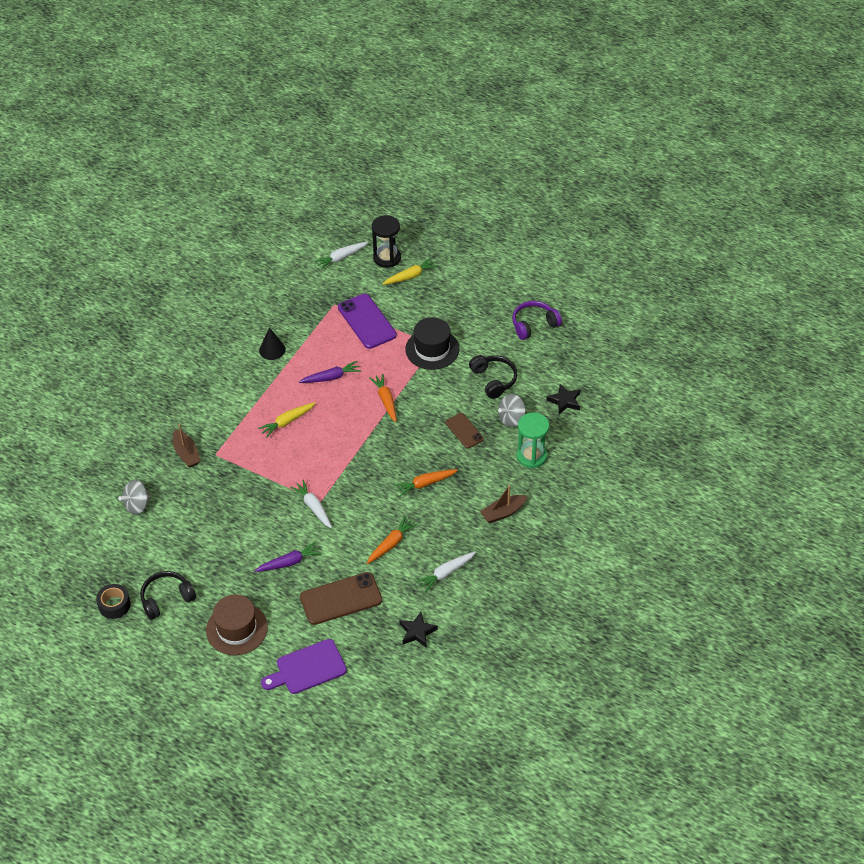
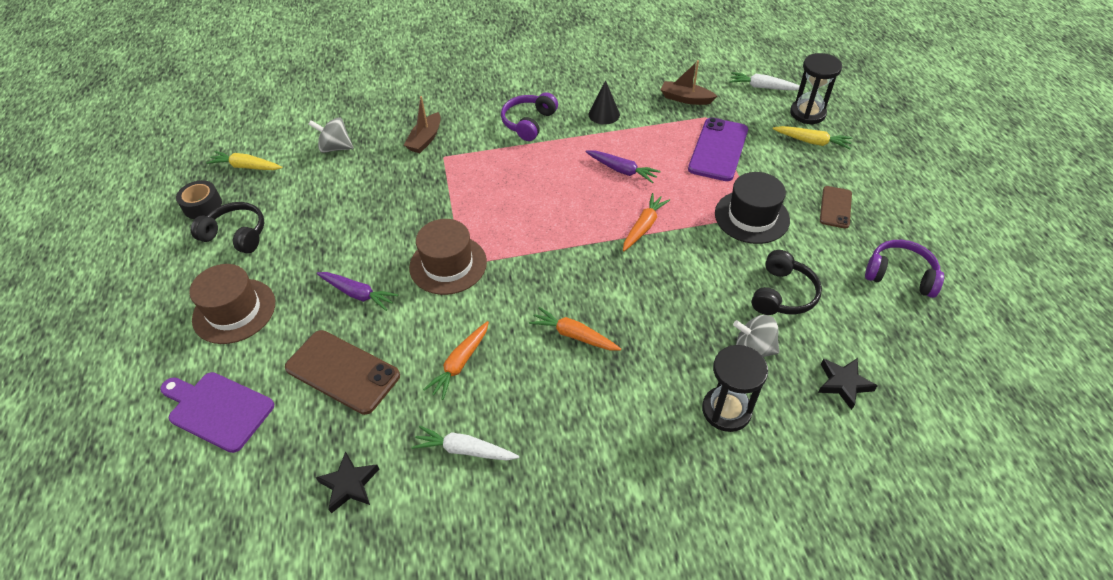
camera: 50 degrees right, 0 degrees up
yellow carrot [258,402,316,438] -> yellow carrot moved to [206,151,282,170]
white carrot [290,480,332,528] -> brown hat [409,219,487,295]
orange carrot [367,516,418,564] -> orange carrot turned 120 degrees clockwise [423,321,489,400]
brown phone [446,413,484,448] -> brown phone moved to [820,186,852,228]
brown boat [480,485,527,523] -> brown boat moved to [661,60,717,105]
green hourglass [517,412,549,468] -> black hourglass [702,345,768,432]
none -> purple headphones [501,92,558,141]

